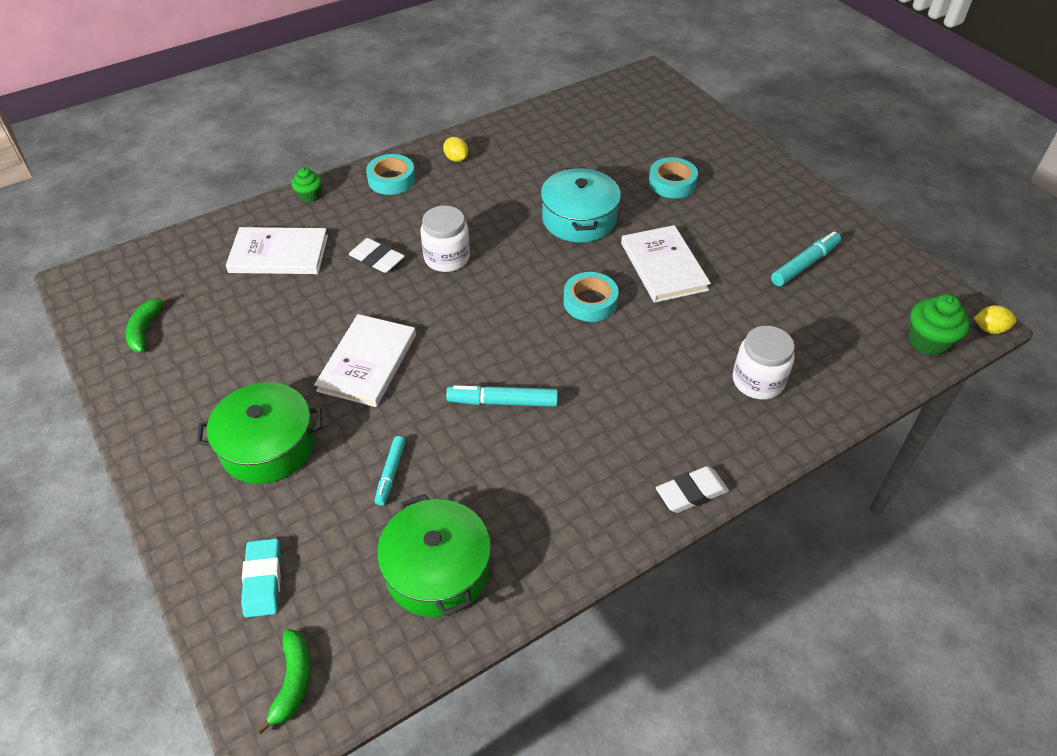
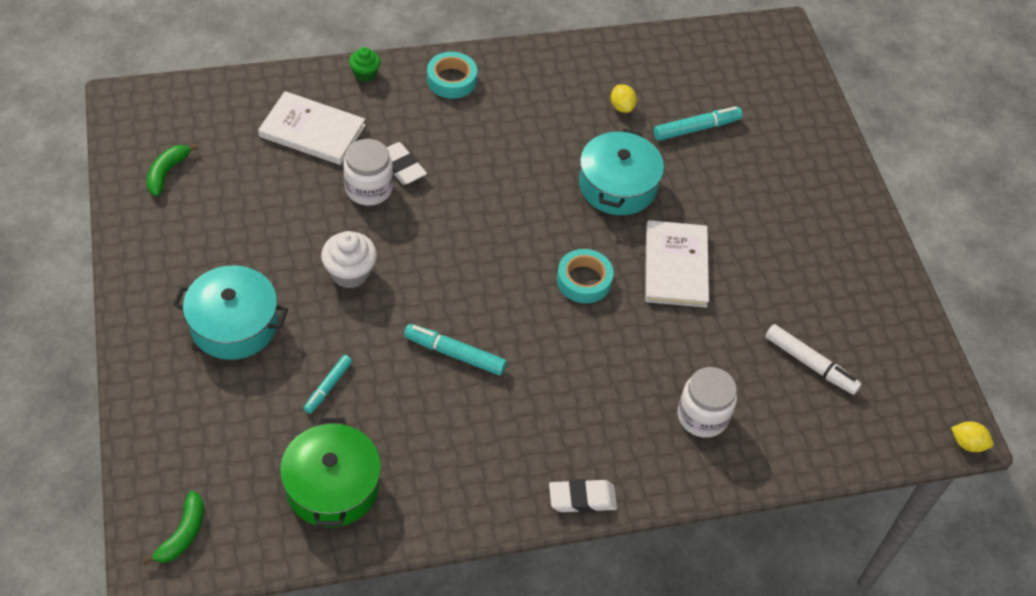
camera: 15 degrees right, 5 degrees up
green pot [197,382,322,484] -> turquoise pot [173,265,288,360]
turquoise eraser [241,538,281,617] -> none
white book [314,314,416,407] -> white cupcake [321,231,377,288]
white jar [421,206,470,272] -> white jar moved to [343,139,393,206]
yellow lemon [443,137,468,162] -> yellow lemon moved to [611,84,637,113]
turquoise tape [649,157,698,198] -> none
turquoise marker [771,231,841,286] -> turquoise marker moved to [653,106,742,141]
green cupcake [909,294,970,356] -> none
none -> white marker [765,324,862,395]

